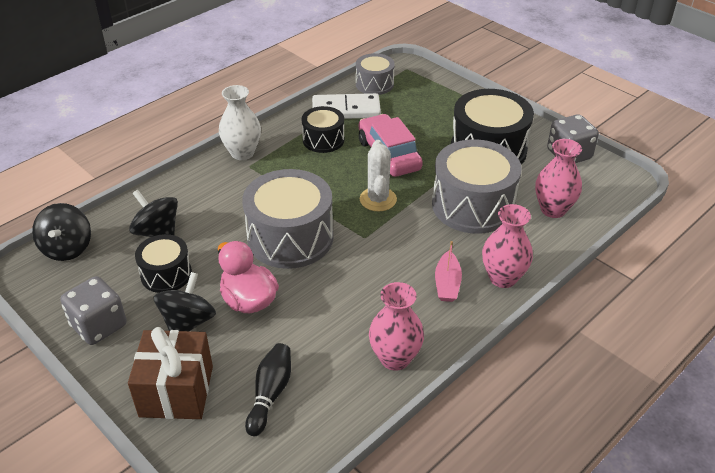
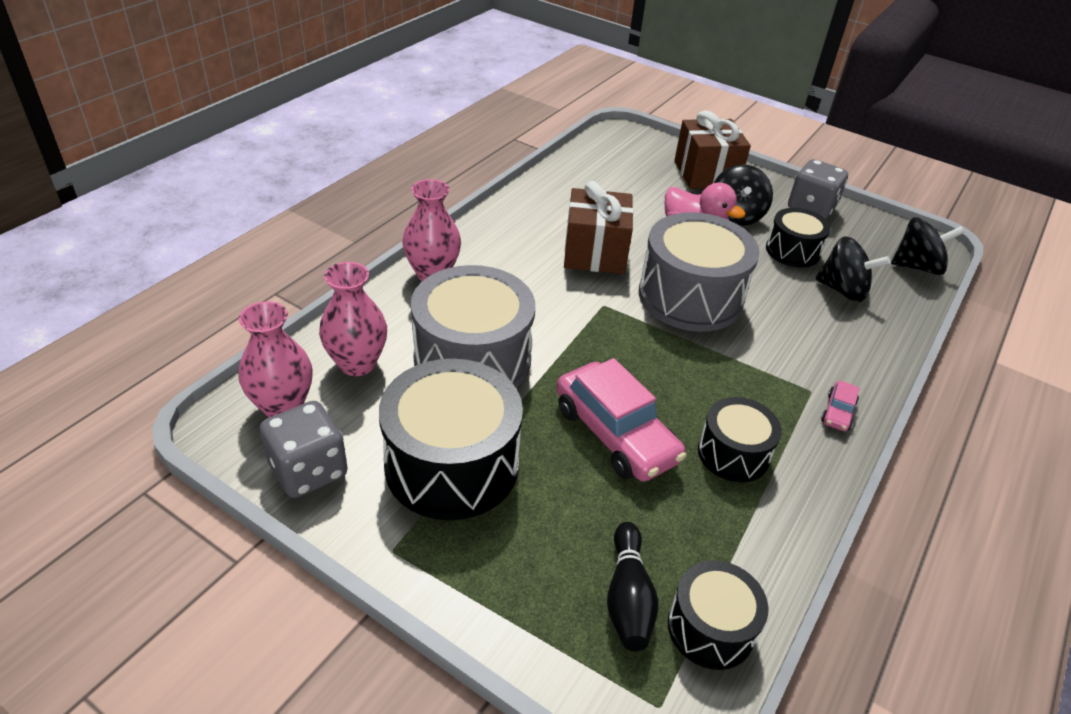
camera: 165 degrees right, 0 degrees up
black spinning top [32,203,91,261] -> black spinning top turned 105 degrees clockwise [891,217,965,275]
white vase [219,85,261,160] -> pink car [821,380,860,431]
black bowling pin [245,343,291,436] -> black bowling pin moved to [607,522,658,651]
white domino [312,93,381,119] -> none
grey drum [356,53,395,95] -> black drum [668,560,768,670]
white cactus [360,140,397,211] -> none
pink vase [369,282,424,371] -> pink vase moved to [238,301,312,417]
pink boat [435,241,462,302] -> none
none -> brown gift [564,181,633,274]

